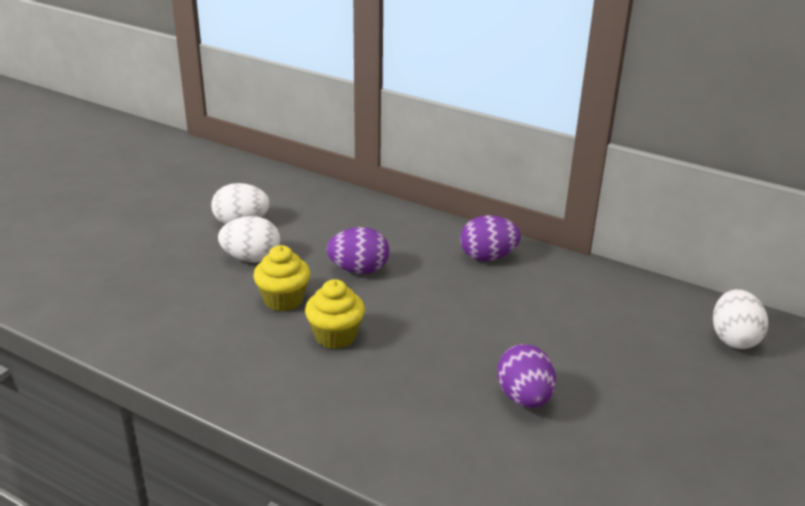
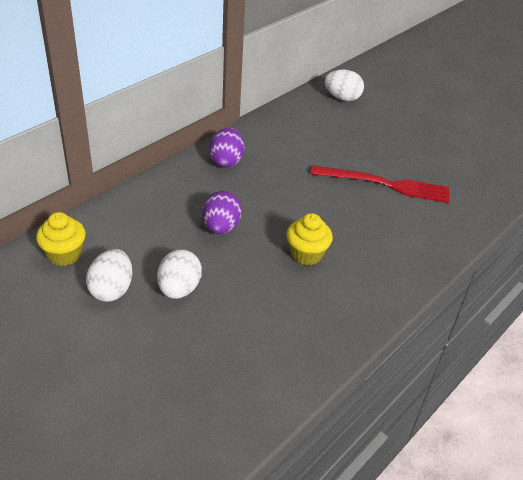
camera: 80 degrees left, 10 degrees up
yellow cupcake [253,245,310,312] -> yellow cupcake moved to [36,212,86,266]
purple egg [497,344,556,408] -> red fork [310,165,449,203]

